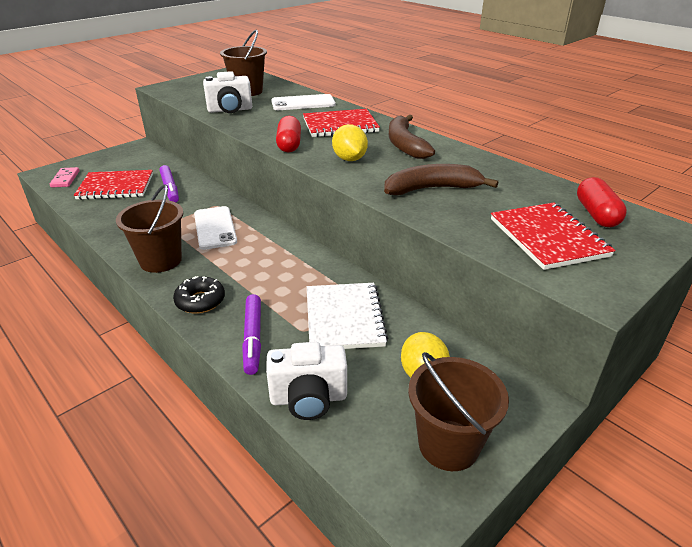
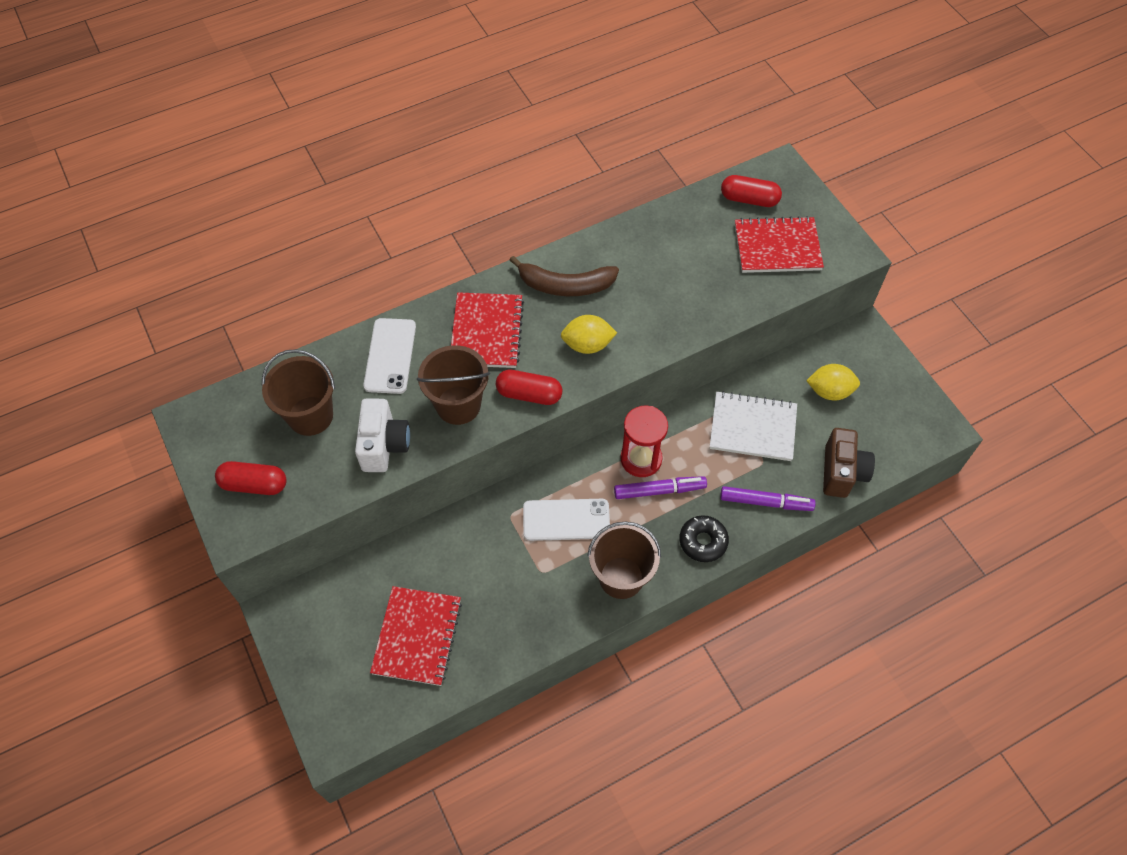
camera: 75 degrees left, 25 degrees up
pink domino [50,167,79,188] -> none
purple marker [160,165,179,202] -> purple marker moved to [614,476,707,499]
white camera [266,342,347,420] -> brown camera [823,428,875,498]
brown banana [384,164,498,195] -> none
brown bucket [408,352,509,471] -> brown bucket moved to [417,345,490,425]
none -> red capsule [215,461,287,495]
none -> red hourglass [620,406,668,477]

